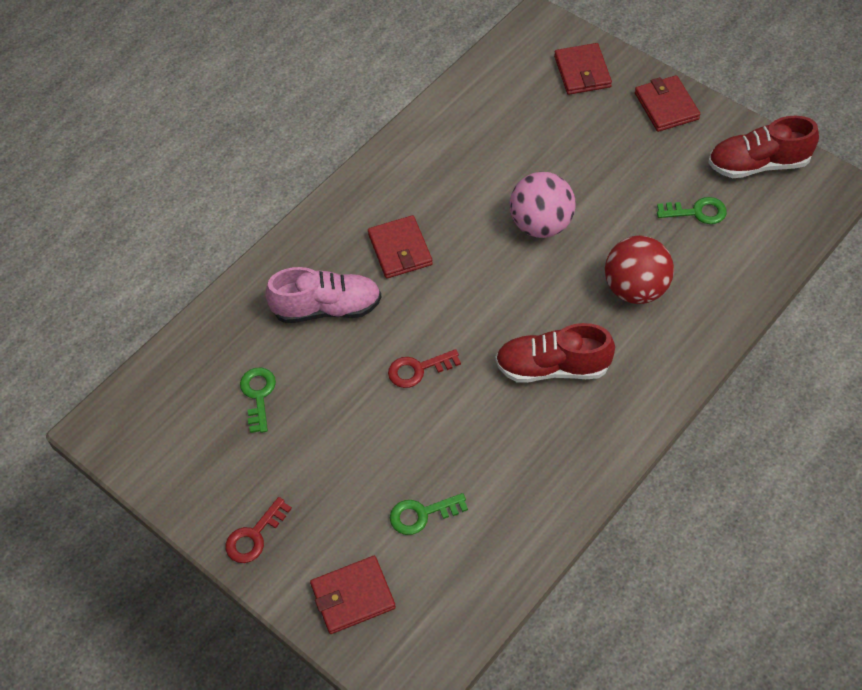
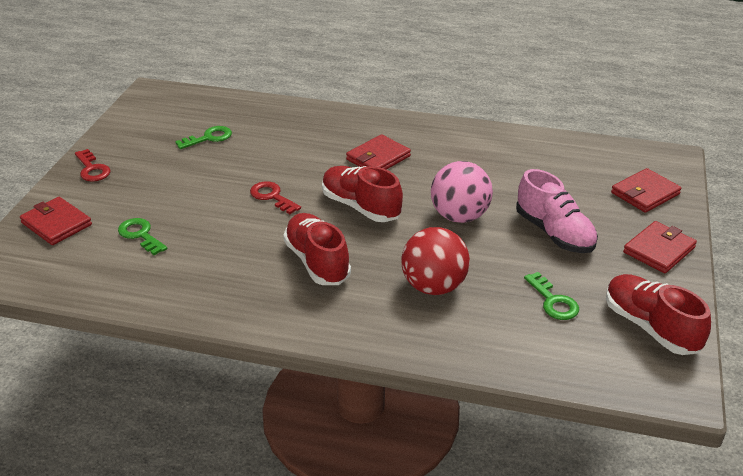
camera: 60 degrees right, 20 degrees down
red key [226,497,292,563] -> red key turned 135 degrees counterclockwise [75,149,111,182]
pink shoe [265,267,382,323] -> pink shoe moved to [516,169,598,253]
none -> red shoe [322,166,403,222]

